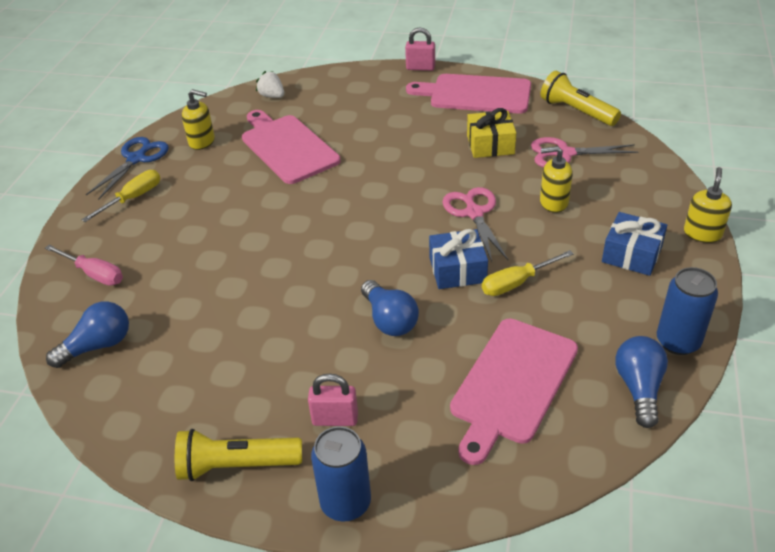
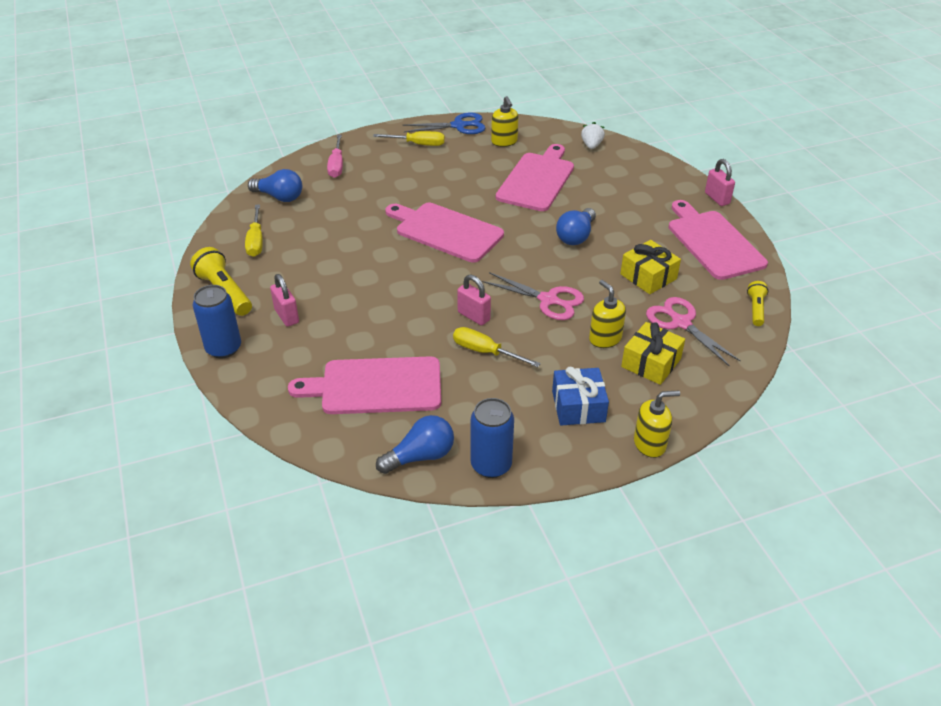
camera: 55 degrees right, 0 degrees up
blue light bulb [361,280,419,336] -> blue light bulb moved to [556,208,596,245]
blue gift [429,229,488,289] -> pink padlock [457,275,491,326]
pink scissors [442,187,508,262] -> pink scissors turned 75 degrees clockwise [482,272,584,320]
yellow flashlight [541,71,621,126] -> yellow flashlight [747,281,768,326], size x0.58
none -> yellow screwdriver [245,204,263,257]
none -> pink cutting board [385,203,504,263]
none -> yellow gift [621,322,685,385]

